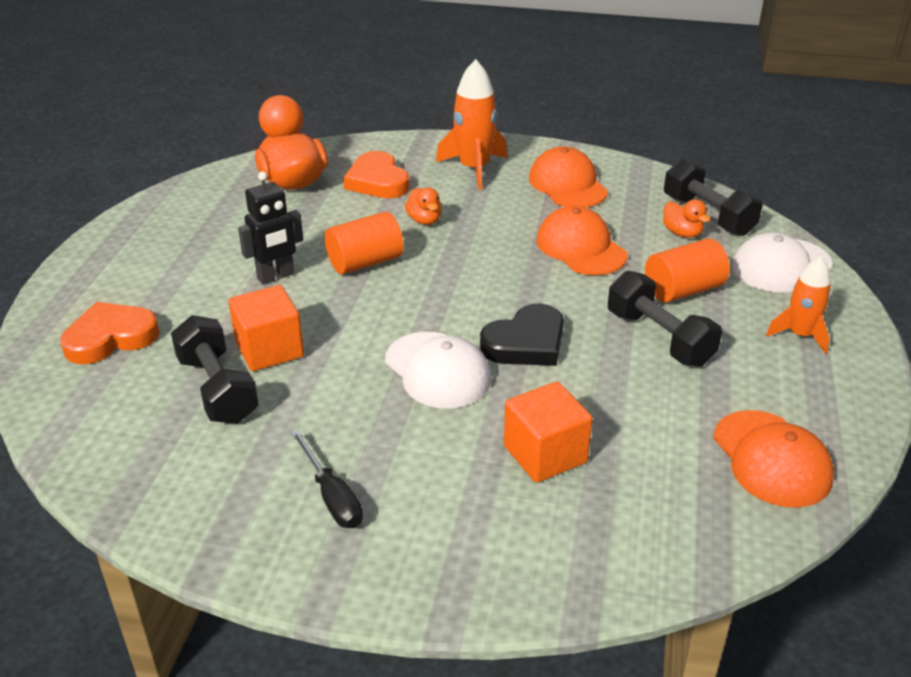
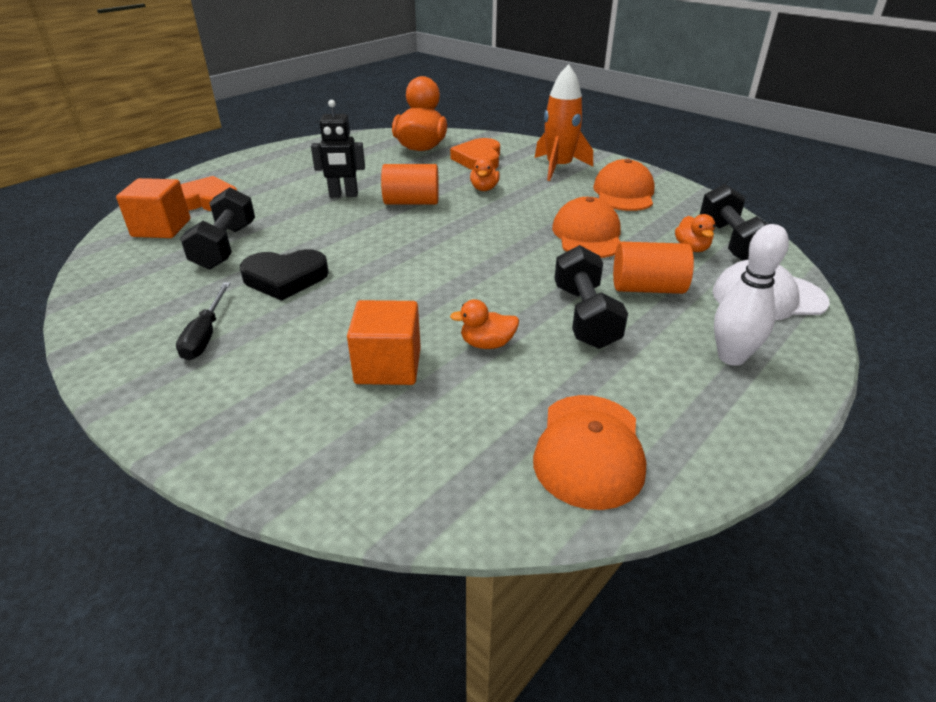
camera: 30 degrees right, 0 degrees up
orange cube [228,285,304,371] -> orange cube moved to [116,178,190,238]
white cap [385,332,491,408] -> none
black heart [480,304,564,366] -> black heart moved to [240,249,329,301]
orange rocket [766,256,831,354] -> white bowling pin [714,224,789,366]
none -> orange duck [450,299,519,349]

